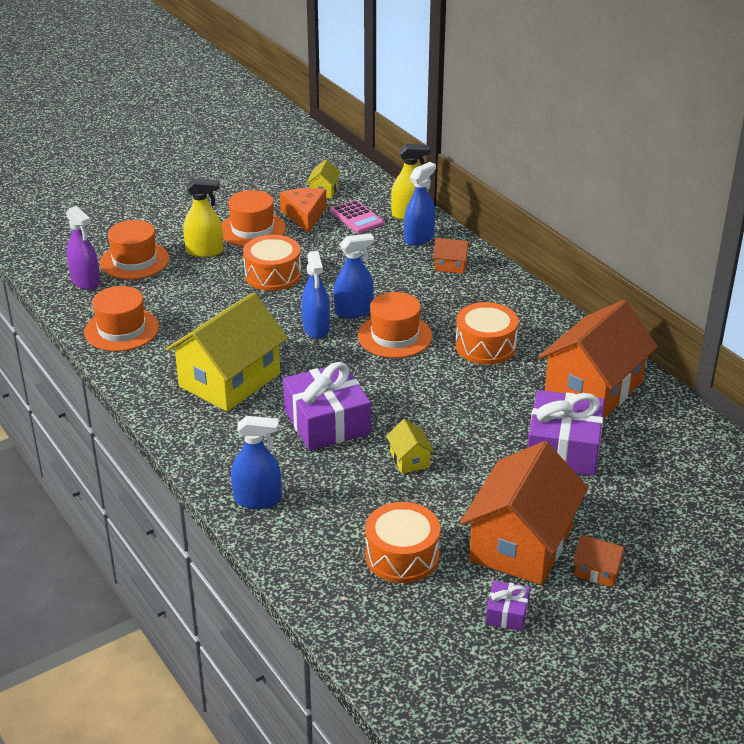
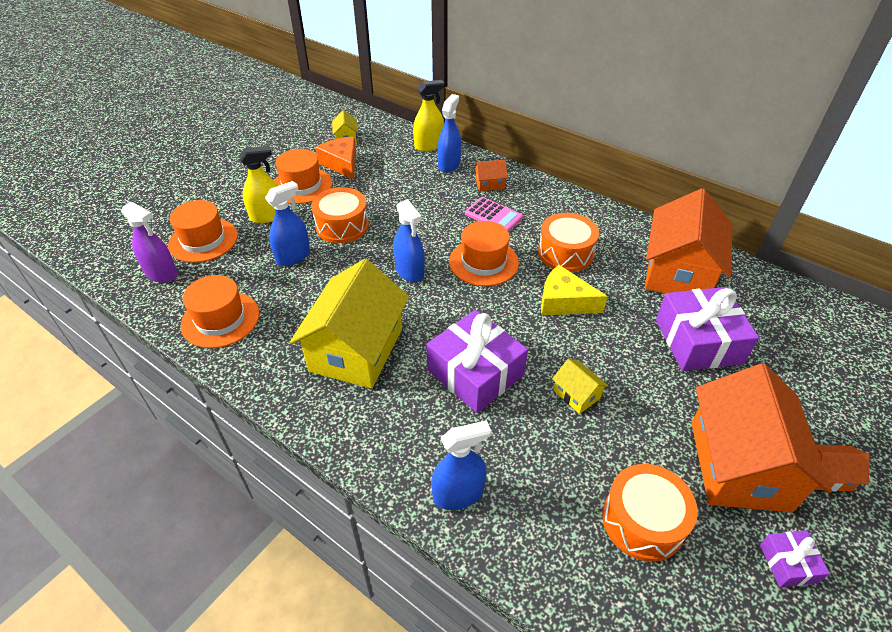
camera: 20 degrees left, 10 degrees up
pink calculator [330,200,384,233] -> pink calculator moved to [465,197,523,232]
blue spray bottle [334,233,374,319] -> blue spray bottle moved to [265,181,310,266]
none -> yellow cheese [541,265,608,315]

